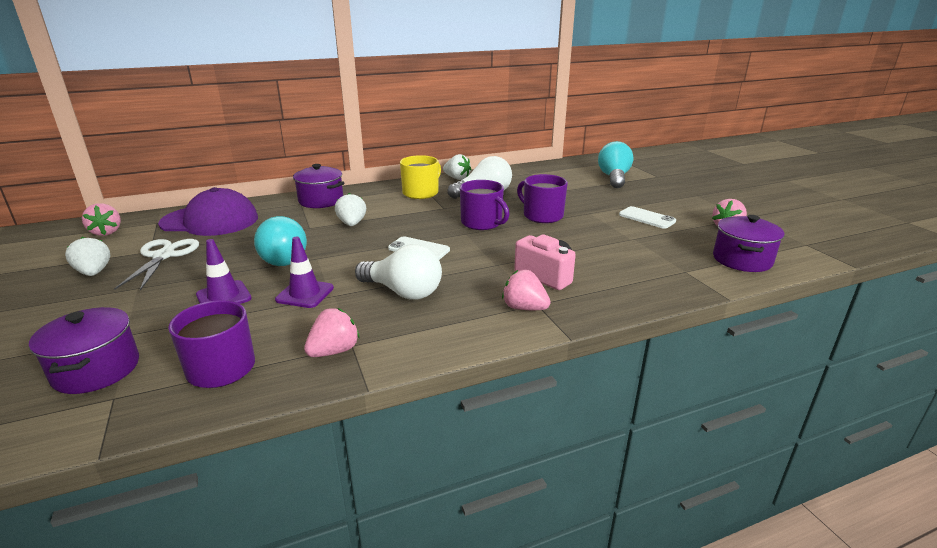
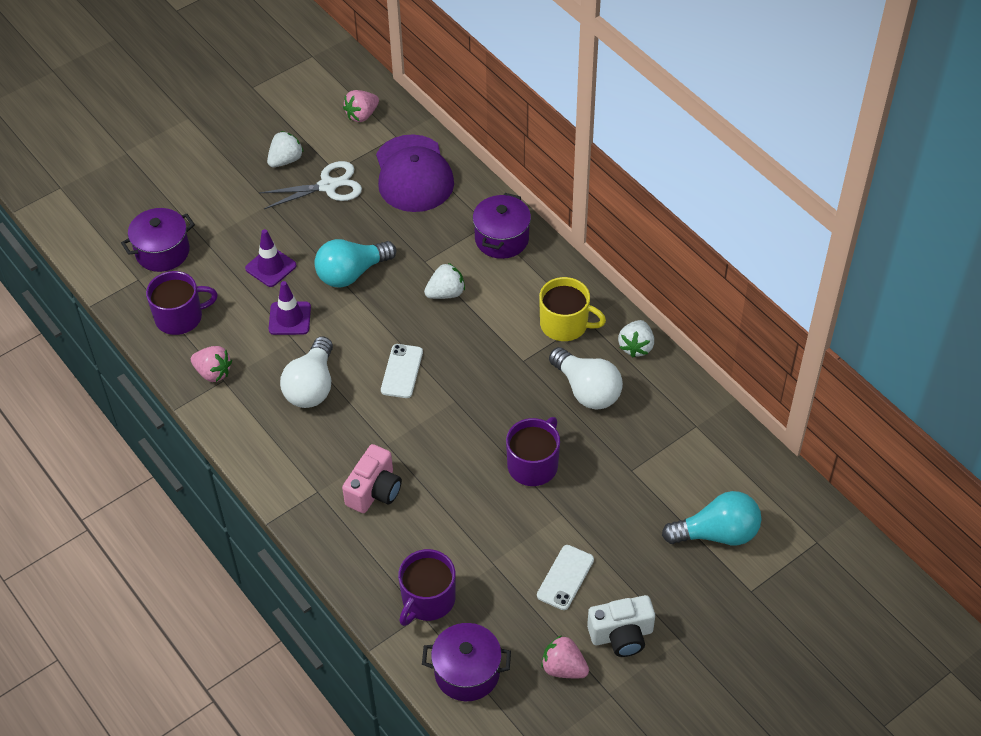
camera: 75 degrees right, 25 degrees up
purple mug [460,180,510,230] -> purple mug moved to [398,549,455,626]
pink strawberry [502,270,551,310] -> none
none -> white camera [587,595,655,657]

